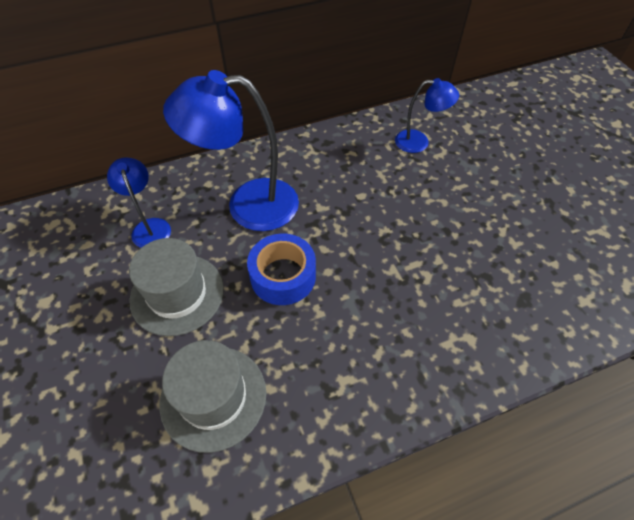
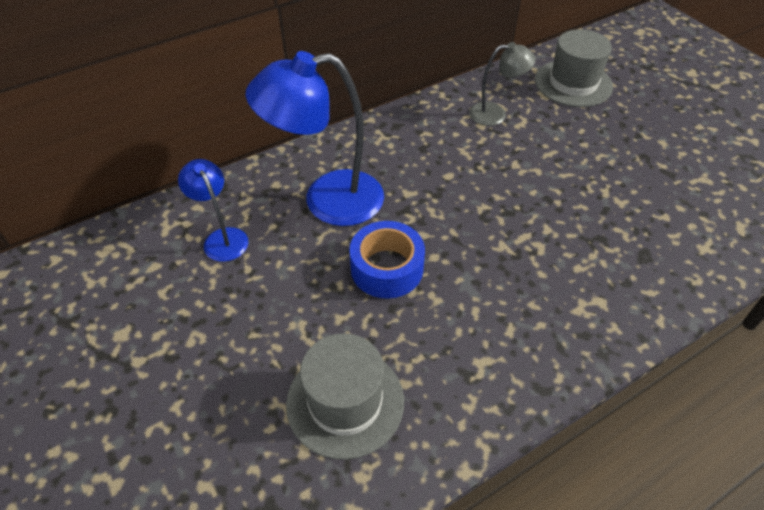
camera: 10 degrees left, 5 degrees down
grey hat [129,238,224,336] -> grey hat moved to [535,29,613,107]
blue lamp [395,78,459,153] -> grey lamp [469,42,536,126]

